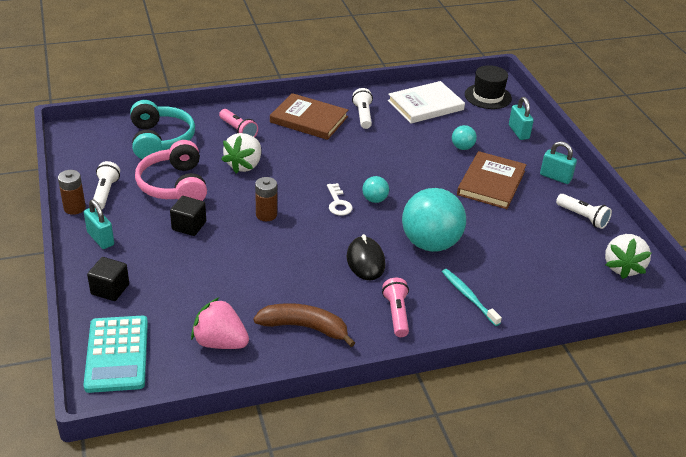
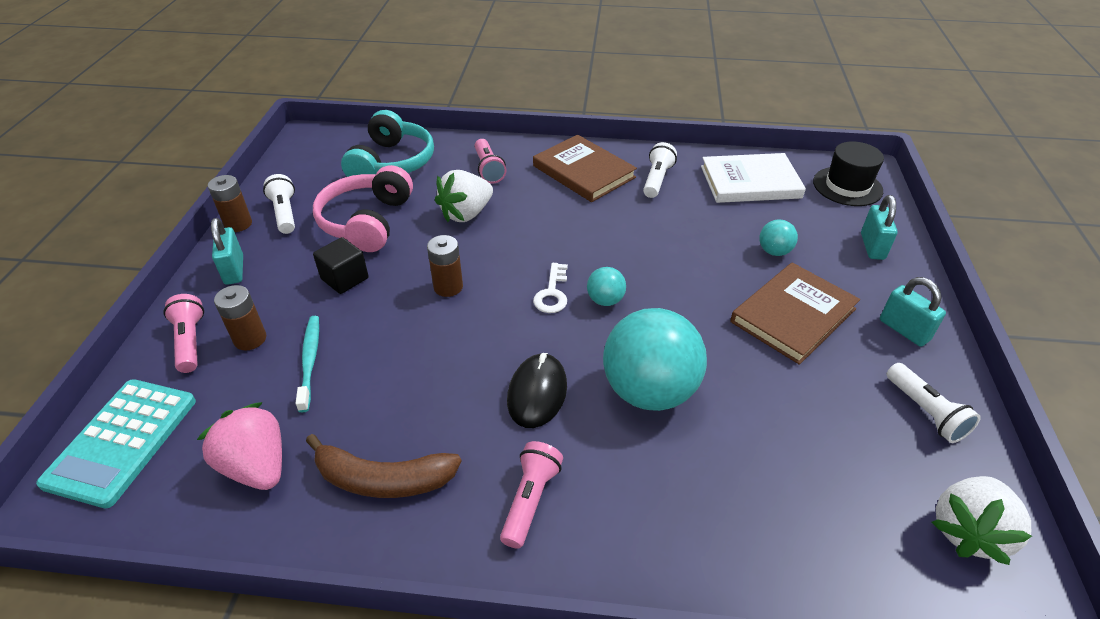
camera: 25 degrees right, 5 degrees up
black cube [87,257,129,301] -> pink flashlight [163,294,204,373]
white flashlight [93,161,120,209] -> white flashlight turned 45 degrees counterclockwise [263,174,295,234]
brown banana [253,303,355,347] -> brown banana turned 150 degrees clockwise [306,434,462,498]
turquoise toothbrush [442,269,502,326] -> turquoise toothbrush moved to [295,316,319,412]
none -> brown battery [214,285,266,350]

